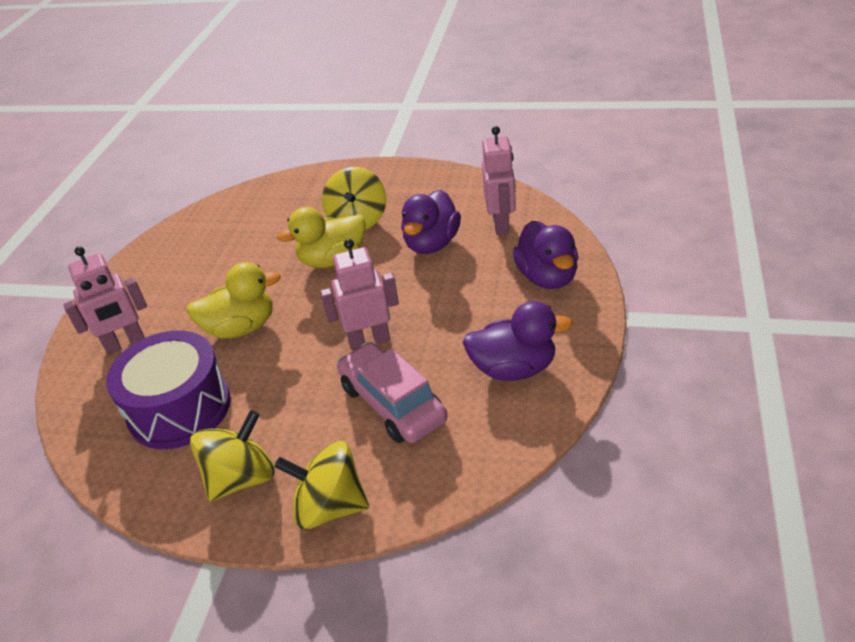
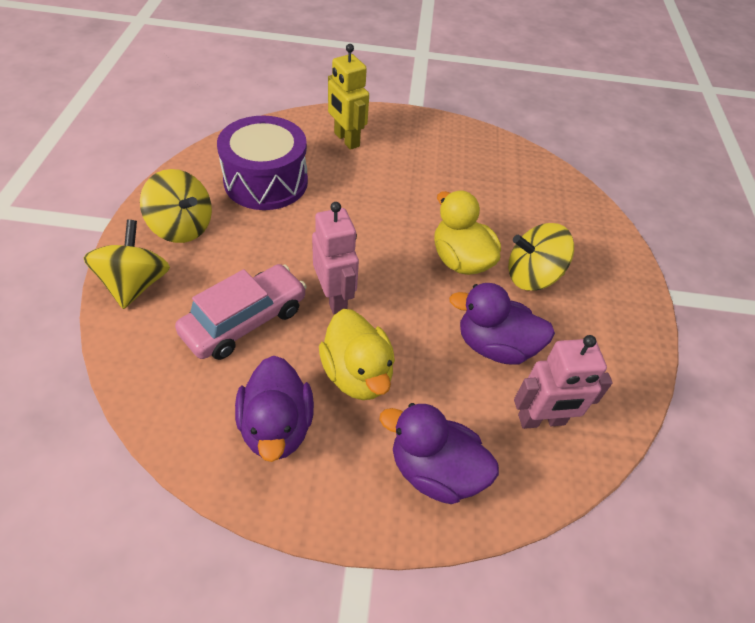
camera: 75 degrees right, 10 degrees up
pink robot [64,246,147,354] -> yellow robot [328,44,369,150]
yellow duck [186,262,281,339] -> yellow duck moved to [319,309,395,400]
purple duck [513,221,578,289] -> purple duck turned 45 degrees clockwise [379,403,499,504]

